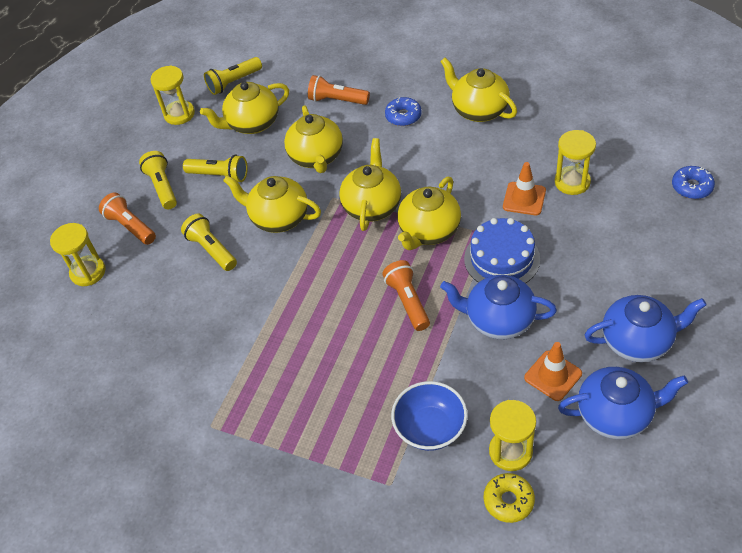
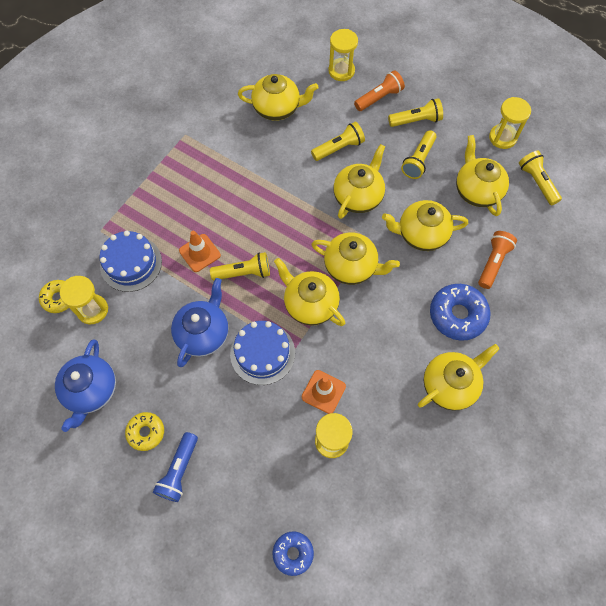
camera: 95 degrees right, 15 degrees up
orange flashlight [382,260,430,331] -> yellow flashlight [210,252,270,280]
blue donut [385,97,422,126] -> blue donut [430,284,491,341], size x1.66
blue bowl [391,381,468,451] -> blue cake [99,231,162,292]
orange traffic cone [524,342,582,401] -> orange traffic cone moved to [179,231,221,272]
blue teapot [585,295,707,362] -> yellow donut [125,412,164,451]
none -> blue flashlight [153,432,198,502]
none -> yellow teapot [238,74,318,121]

